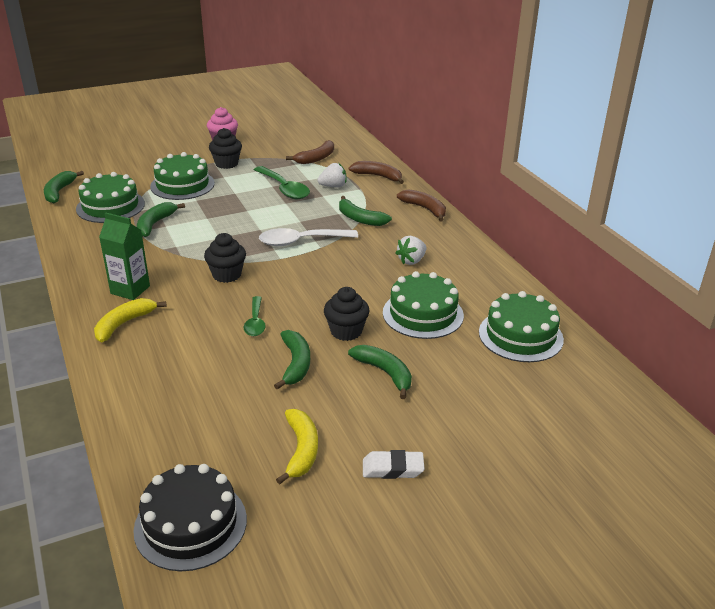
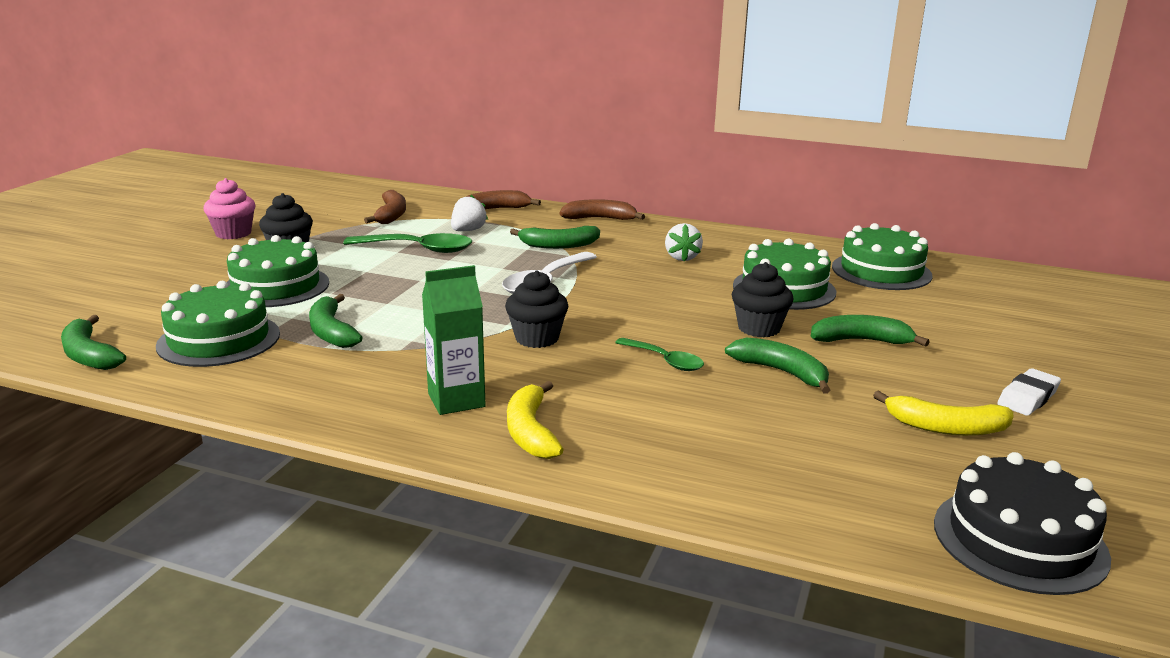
camera: 45 degrees left, 10 degrees down
yellow banana [276,409,318,484] -> yellow banana turned 150 degrees clockwise [873,390,1013,436]

